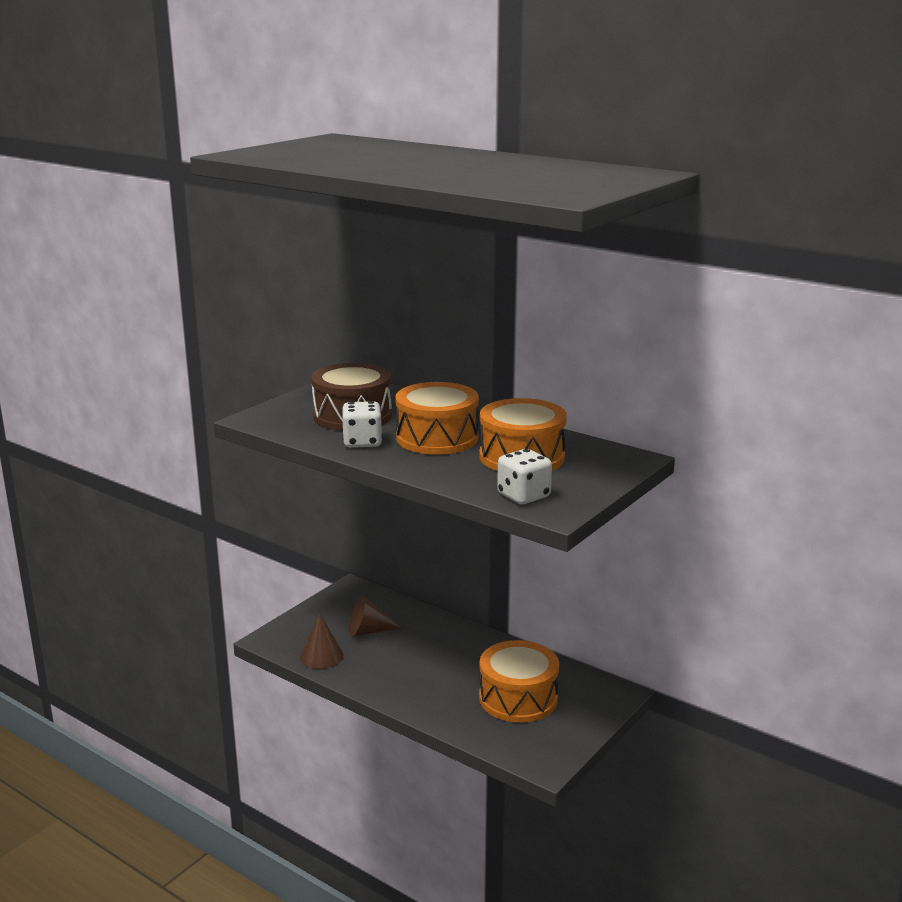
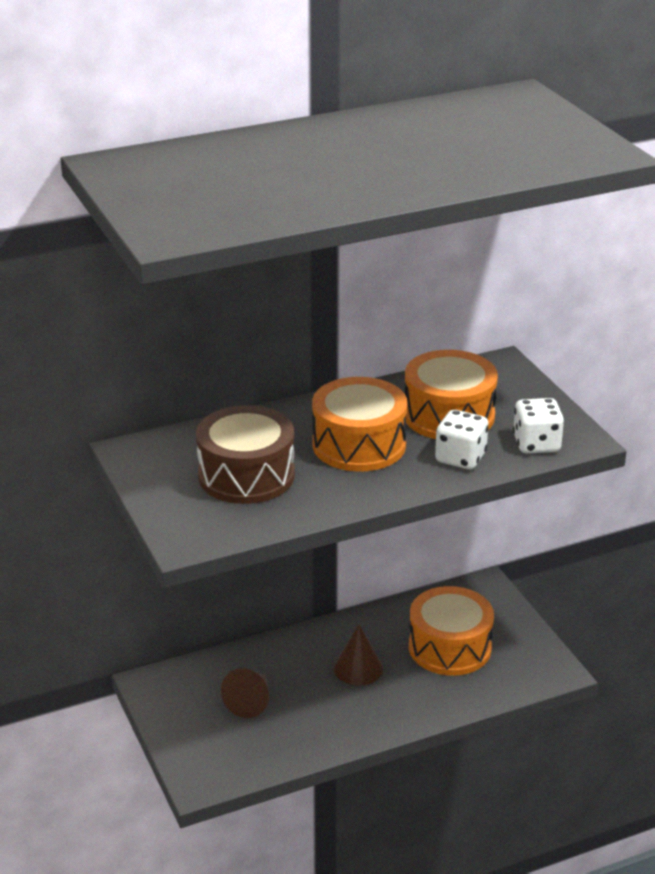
camera: 60 degrees left, 10 degrees up
brown cone [300,613,344,669] -> brown cone moved to [334,625,383,686]
white dice [342,401,383,448] -> white dice moved to [435,410,489,469]

